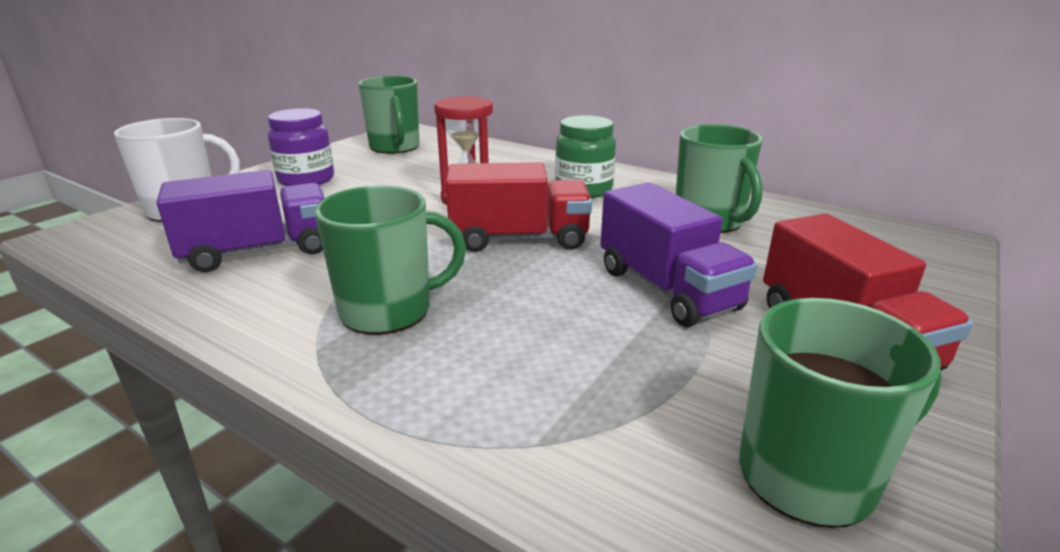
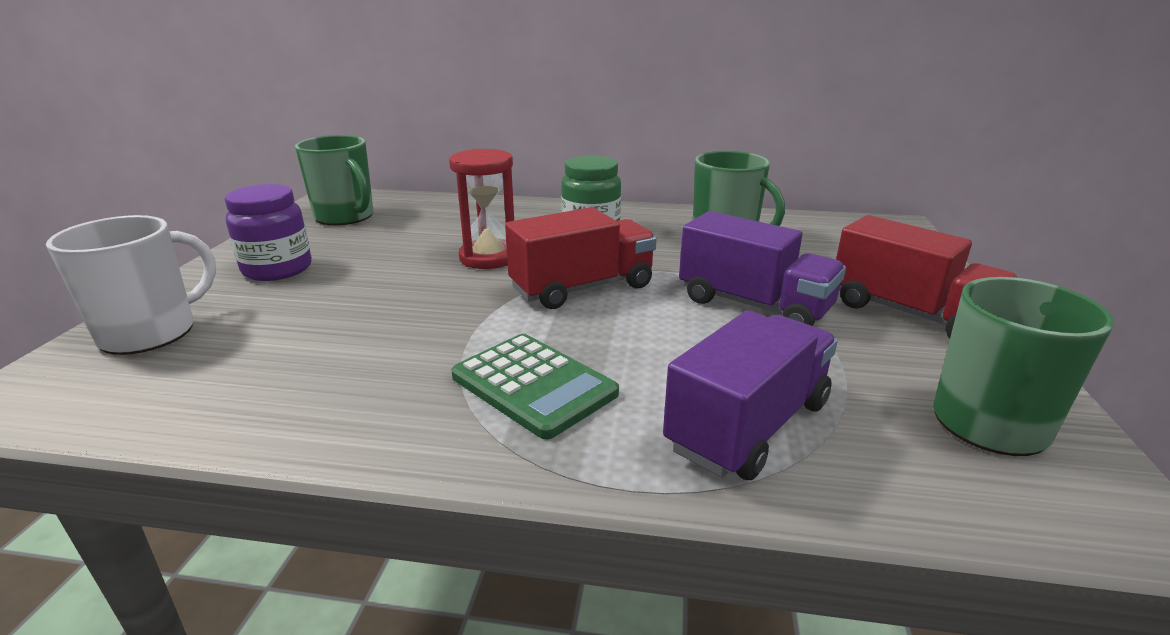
camera: 25 degrees left, 0 degrees up
purple truck [156,170,325,272] -> purple truck moved to [663,310,838,480]
green mug [314,185,466,335] -> green calculator [451,334,619,440]

